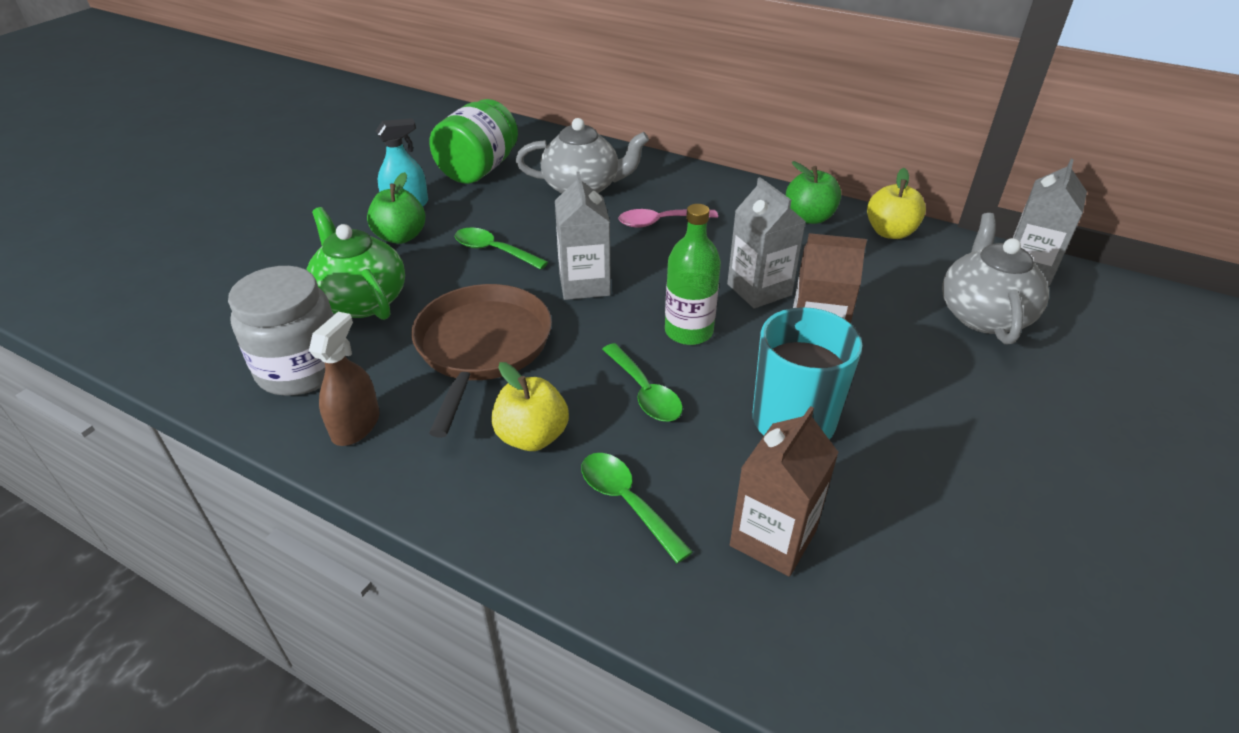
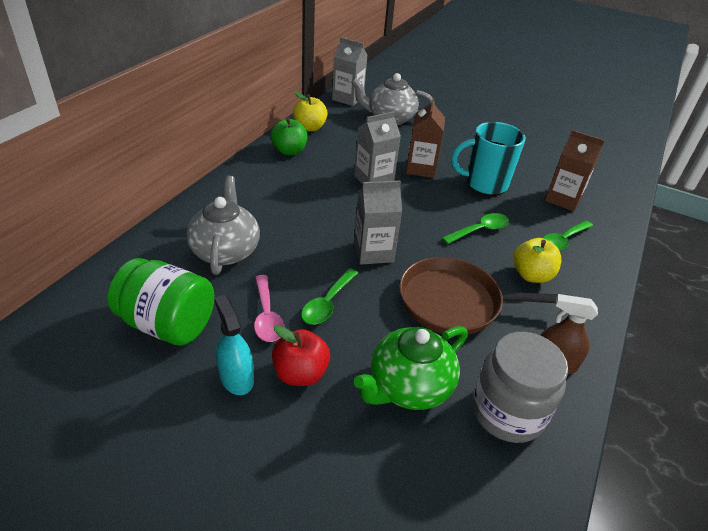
camera: 95 degrees left, 0 degrees up
green apple [367,172,425,244] -> red apple [272,325,330,386]
pink spoon [619,209,718,228] -> pink spoon moved to [254,275,284,342]
green bottle [665,204,721,345] -> none

